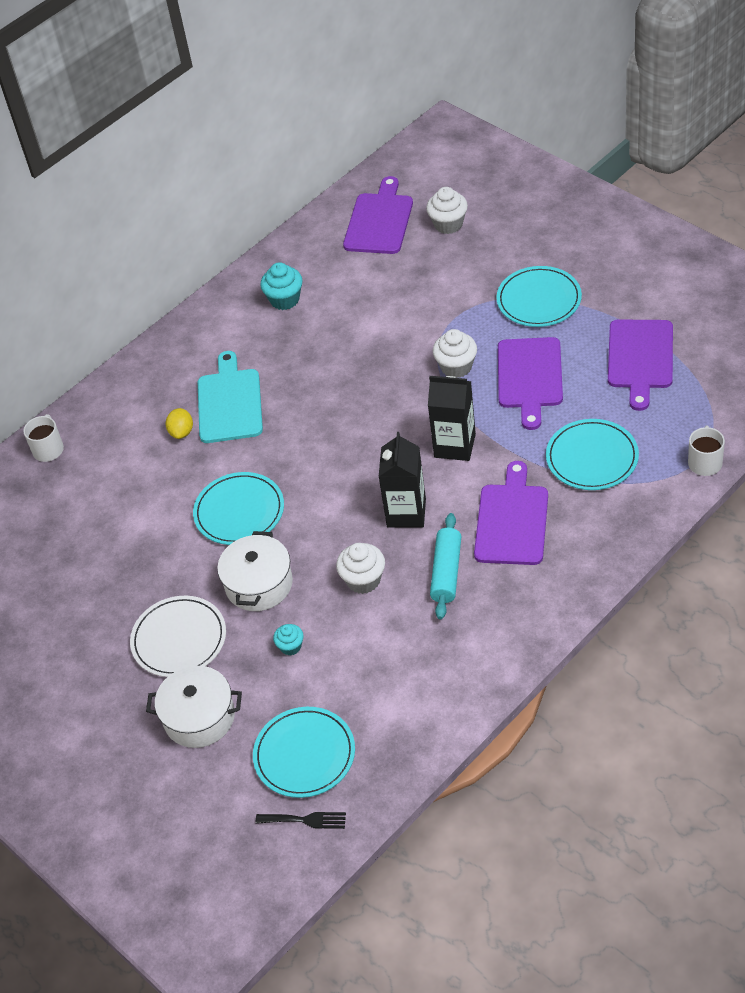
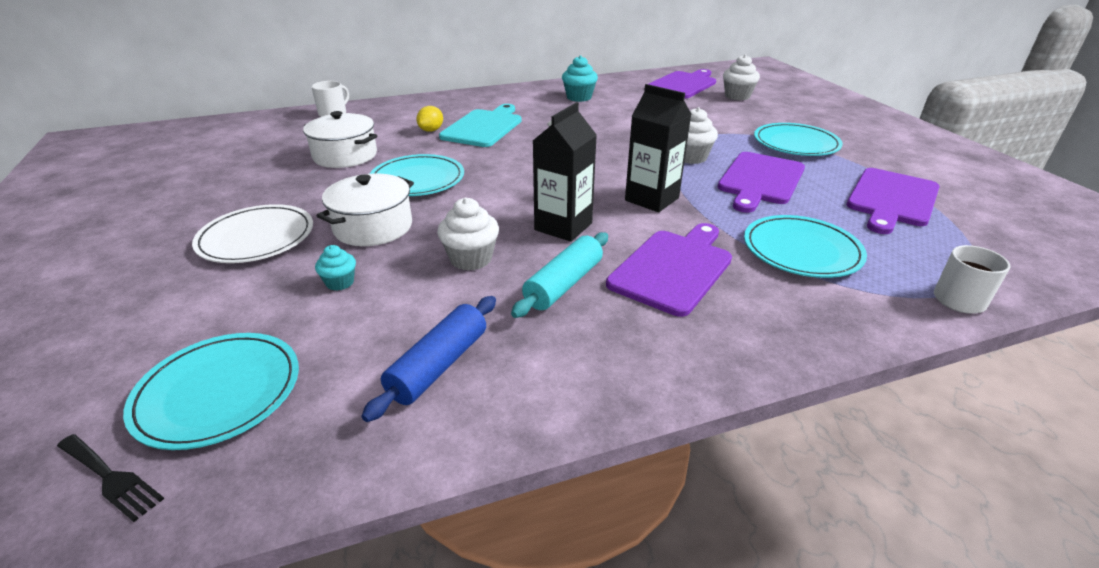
camera: 20 degrees right, 15 degrees down
white pot [146,666,242,748] -> white pot moved to [303,111,377,168]
none -> blue rolling pin [361,296,496,422]

